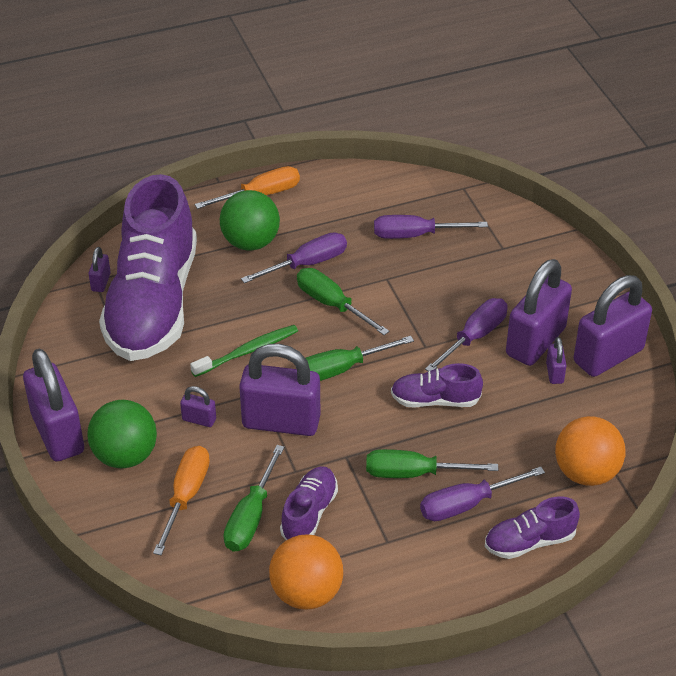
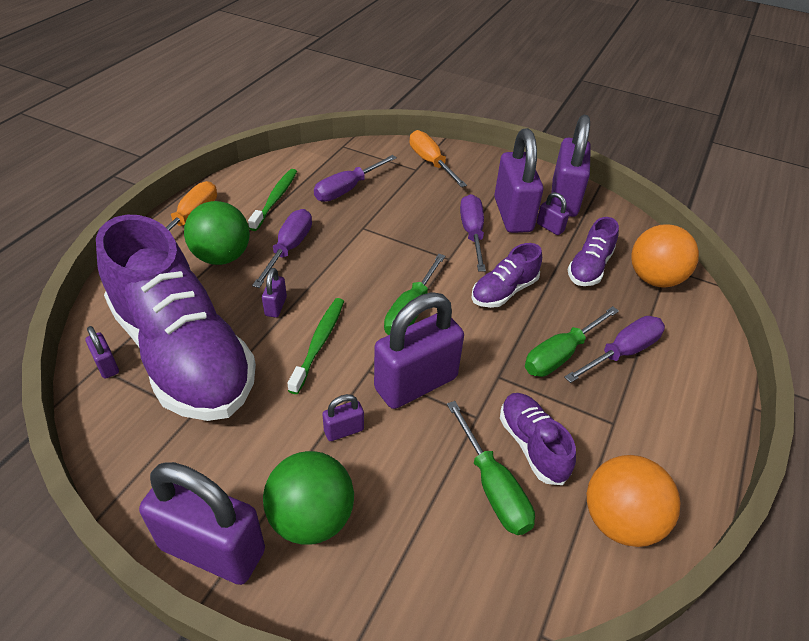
camera: 45 degrees left, 0 degrees up
orange screwdriver [153,446,210,555] -> orange screwdriver moved to [409,130,467,187]
green screwdriver [297,268,389,335] -> none
purple screwdriver [420,467,545,521] -> purple screwdriver turned 150 degrees counterclockwise [564,316,665,383]
purple shoe [485,496,580,559] -> purple shoe moved to [568,217,619,286]
none -> green toothbrush [248,169,297,231]
none -> purple padlock [262,268,287,318]

